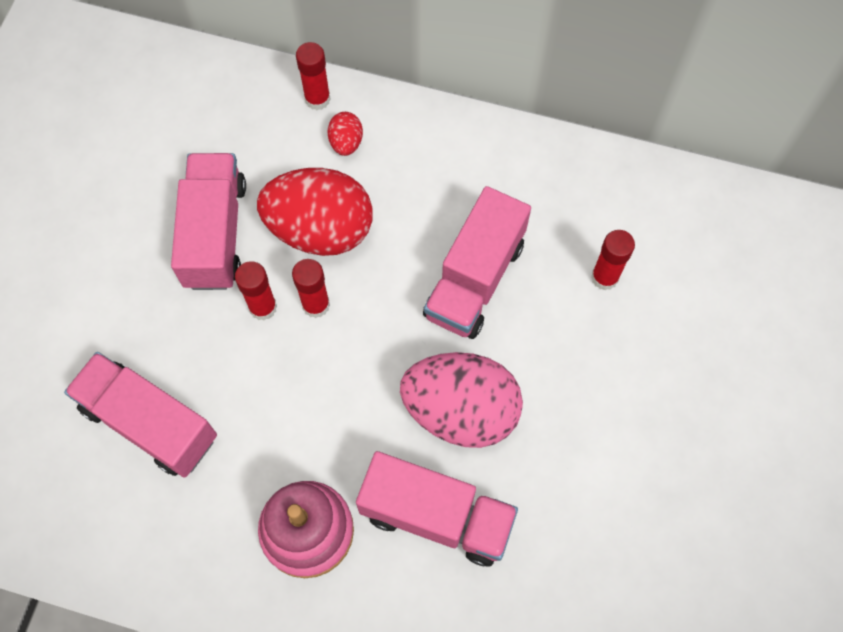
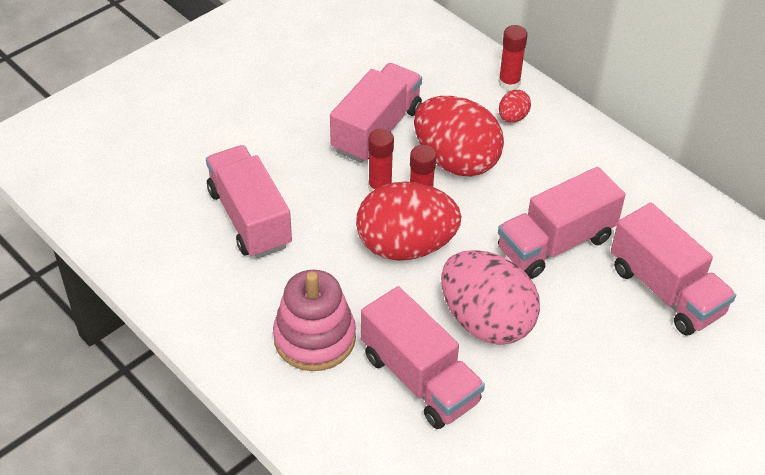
camera: 30 degrees right, 20 degrees down
red glue stick [591,230,635,290] -> pink truck [611,203,736,336]
none -> red egg [356,181,461,261]

